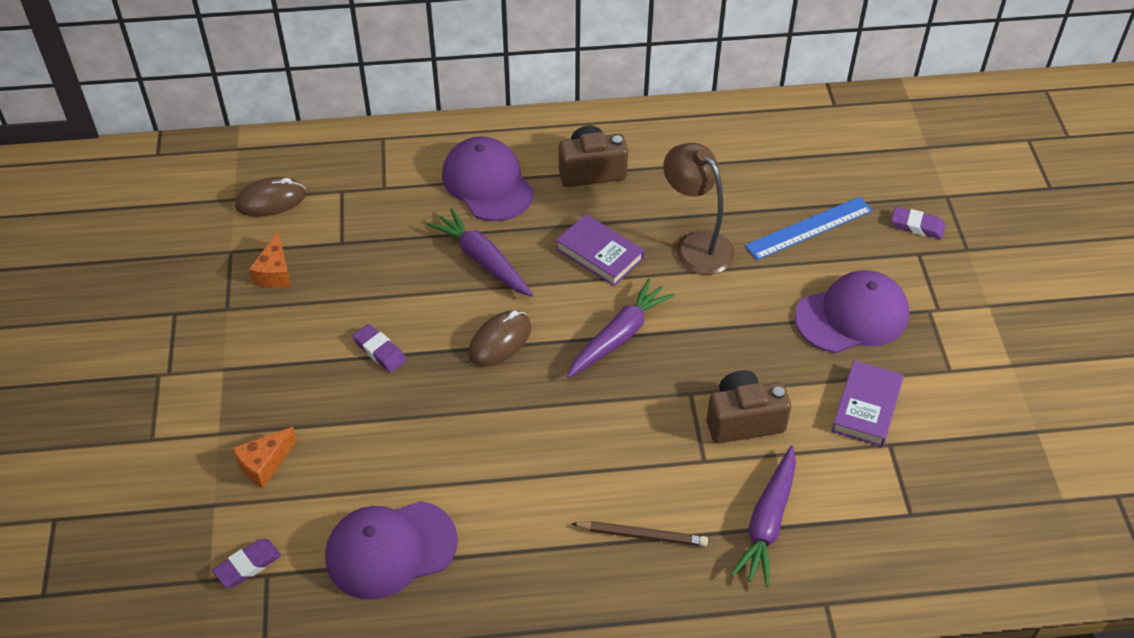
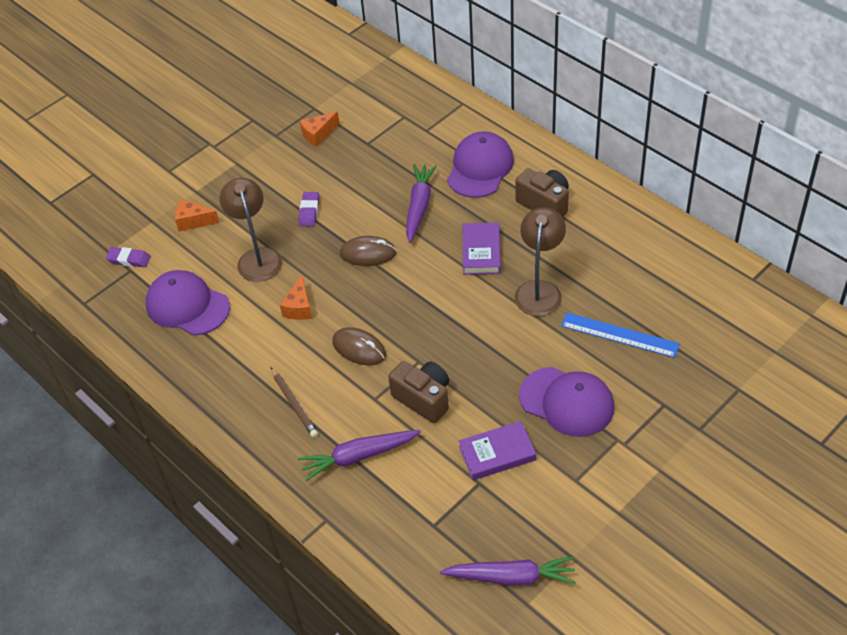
camera: 55 degrees right, 0 degrees up
brown mouse [235,177,306,217] -> brown mouse moved to [332,327,386,366]
purple carrot [567,279,675,378] -> purple carrot moved to [440,556,576,585]
purple eraser [891,207,945,239] -> none
none -> brown lamp [219,178,282,282]
none -> orange cheese [280,275,312,320]

